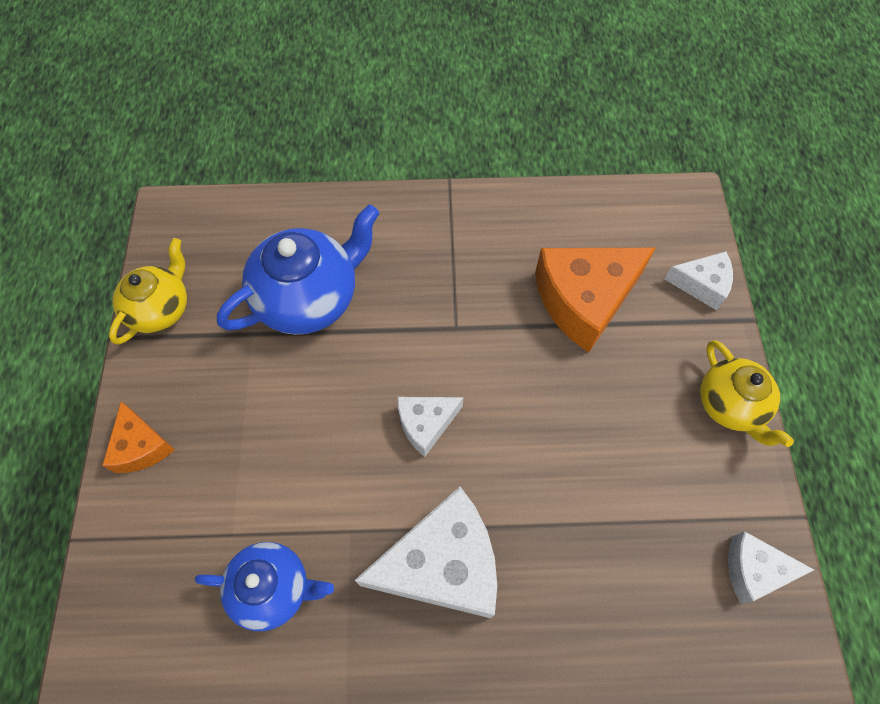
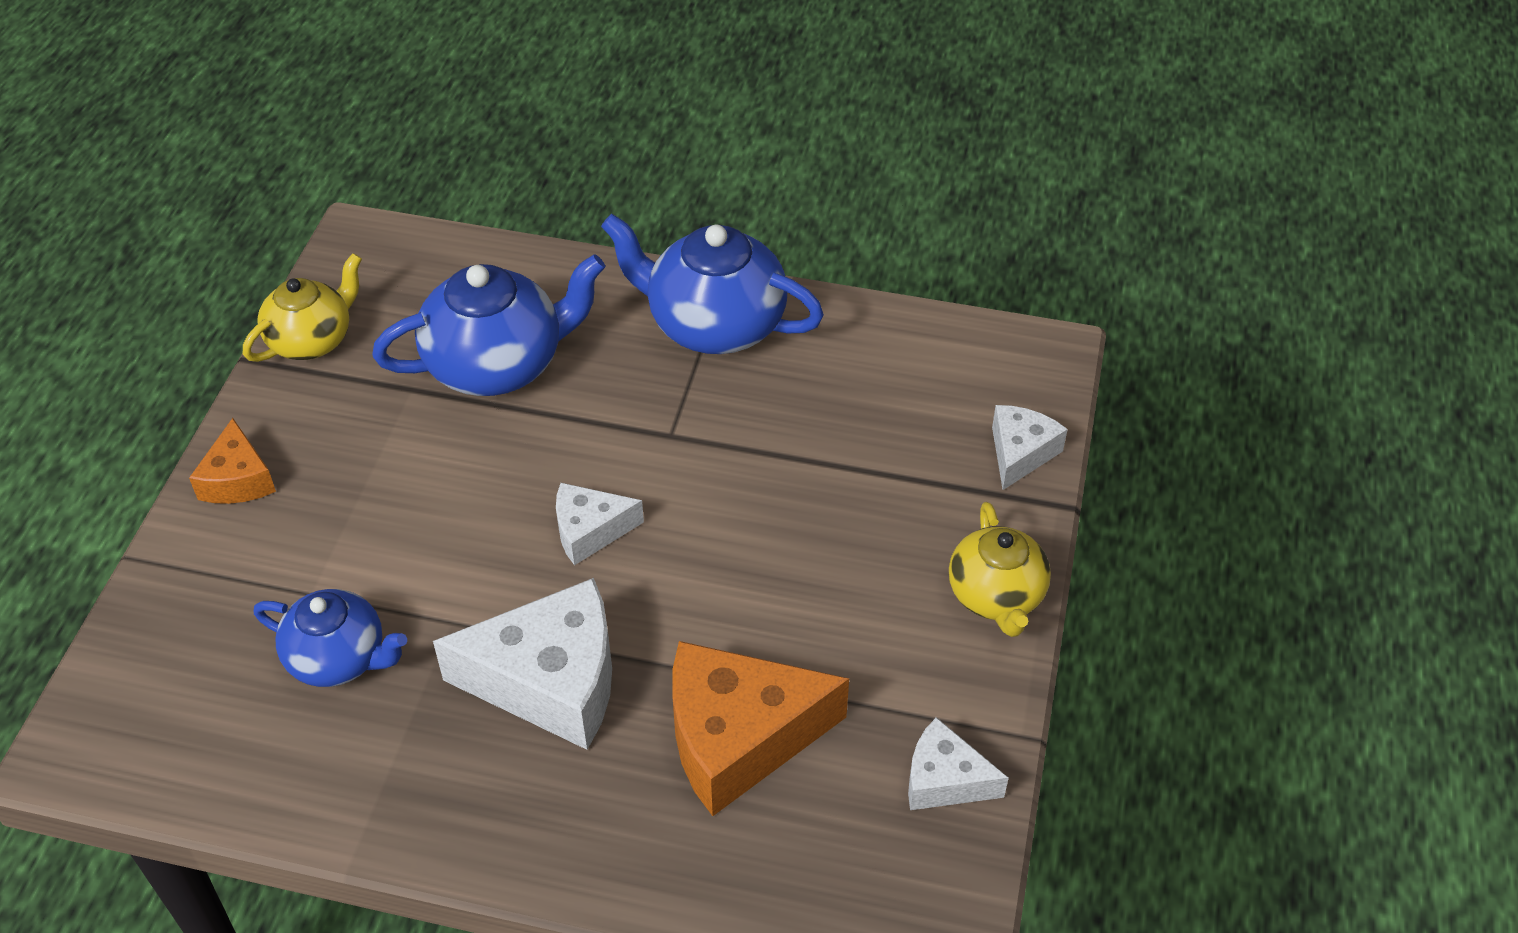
camera: 15 degrees right, 15 degrees down
orange cheese [535,248,655,353] -> orange cheese moved to [673,641,849,816]
white cheese [664,251,733,310] -> white cheese turned 90 degrees counterclockwise [992,405,1068,490]
none -> blue teapot [601,214,824,354]

